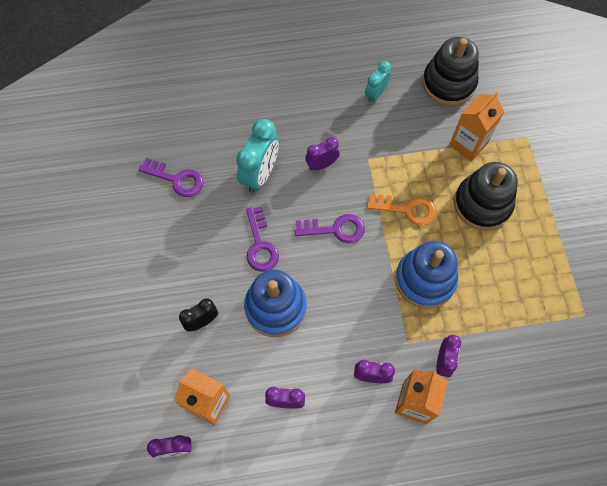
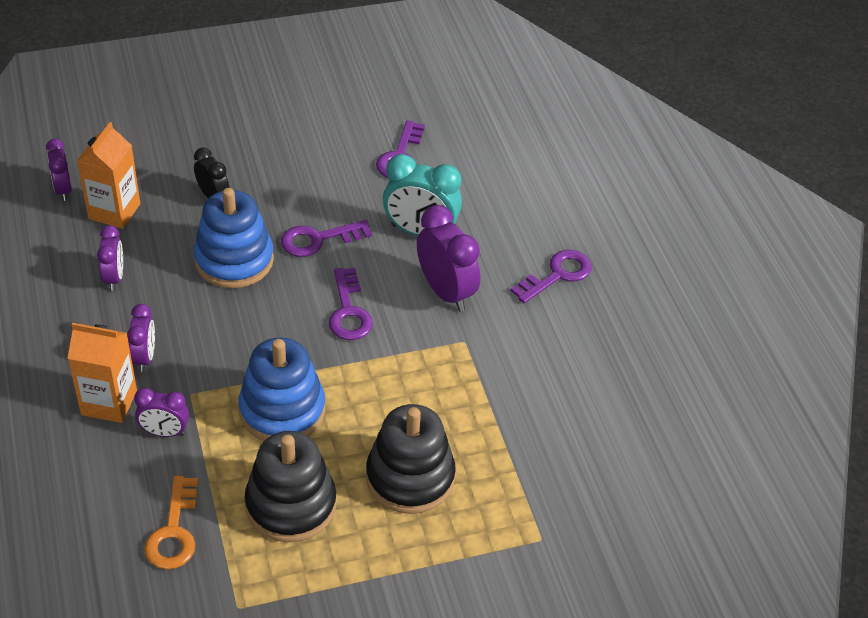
camera: 80 degrees right, 20 degrees down
purple clock [305,137,340,170] -> purple clock [417,205,480,312], size x1.69
turquoise clock [365,61,391,103] -> none
orange key [367,194,437,226] -> orange key moved to [144,476,198,569]
black stacking toy [423,37,479,106] -> black stacking toy moved to [245,431,336,542]
orange carton [449,92,505,161] -> none
none -> purple key [511,250,592,303]

